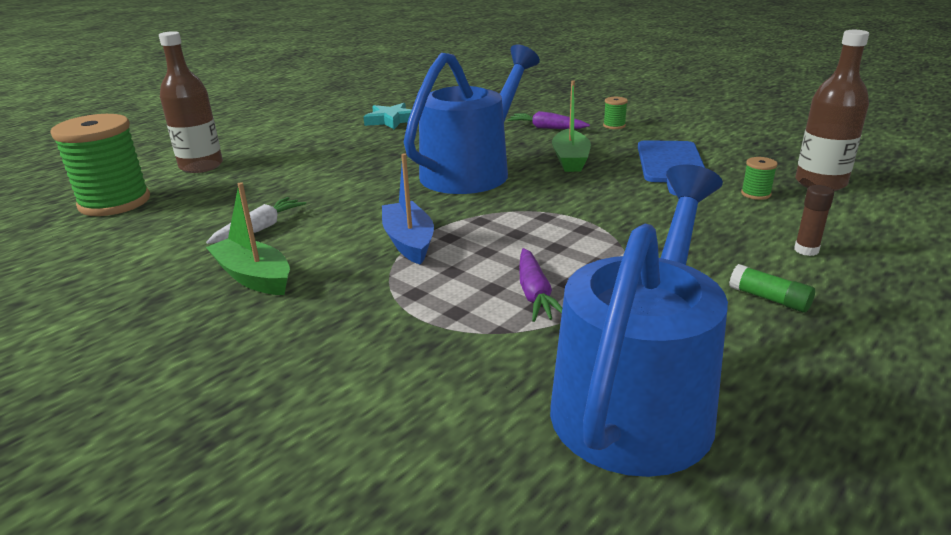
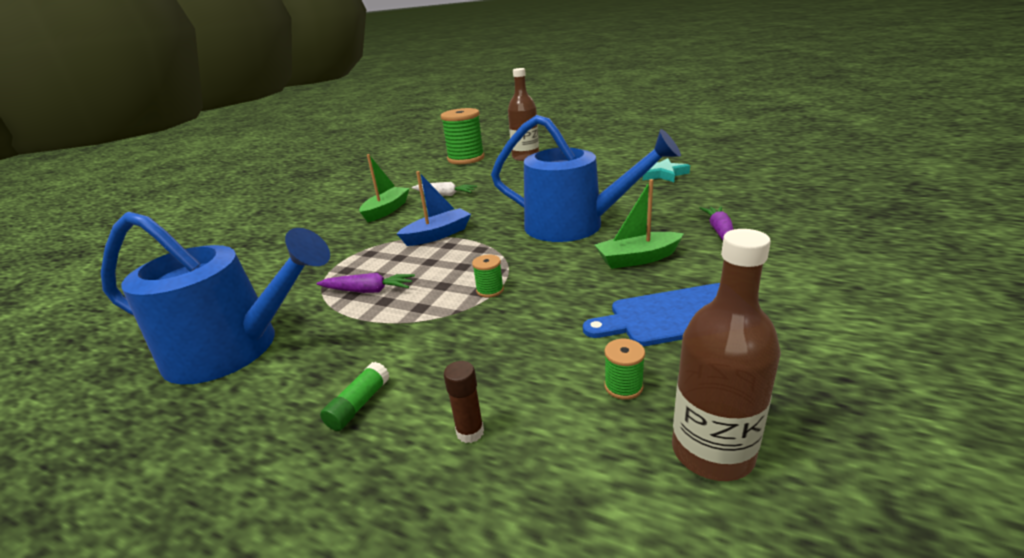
camera: 75 degrees right, 0 degrees up
purple carrot [519,248,562,322] -> purple carrot turned 150 degrees counterclockwise [316,273,415,293]
green spool [603,97,628,129] -> green spool moved to [472,255,504,298]

